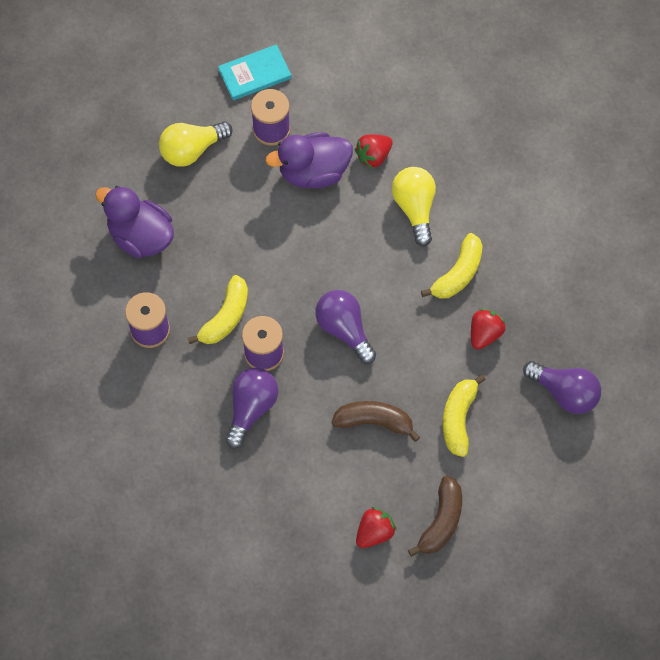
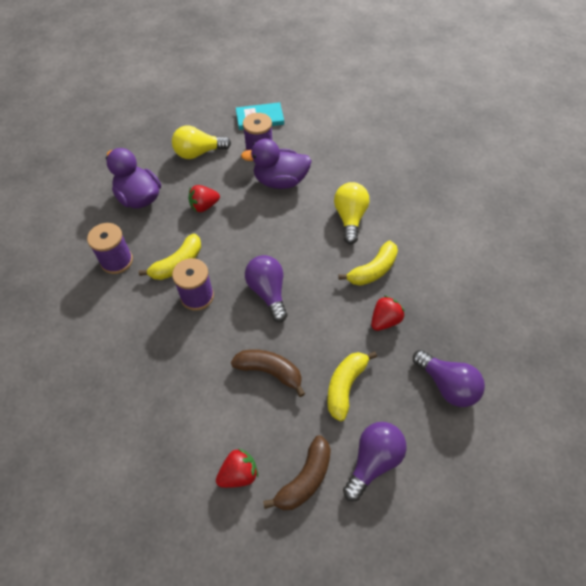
camera: 15 degrees right, 10 degrees down
purple light bulb [226,368,278,449] -> purple light bulb moved to [343,422,407,501]
red strawberry [355,134,393,168] -> red strawberry moved to [188,185,220,212]

